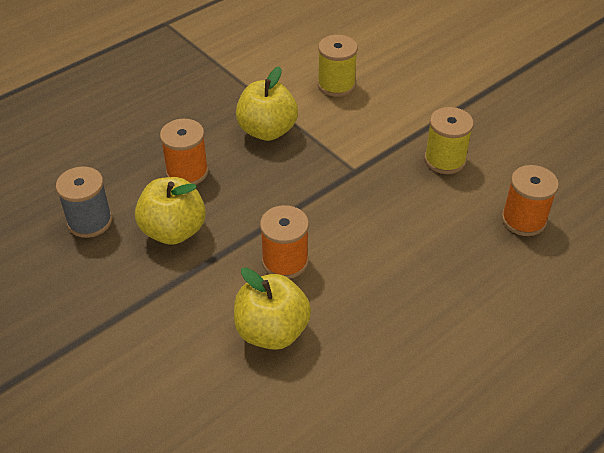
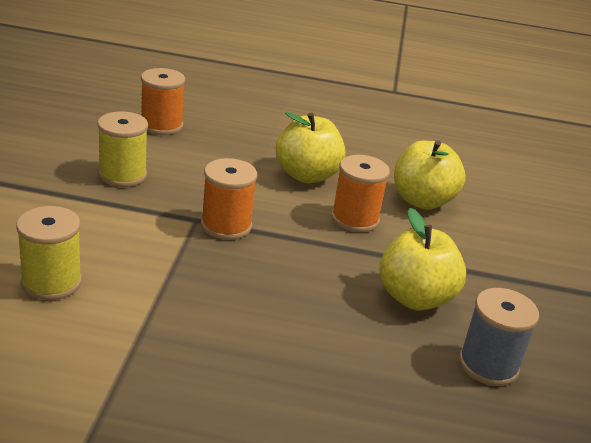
camera: 135 degrees left, 15 degrees down
orange spool [160,119,209,185] -> orange spool moved to [201,158,257,240]
yellow apple [236,66,298,141] -> yellow apple moved to [276,112,346,183]

